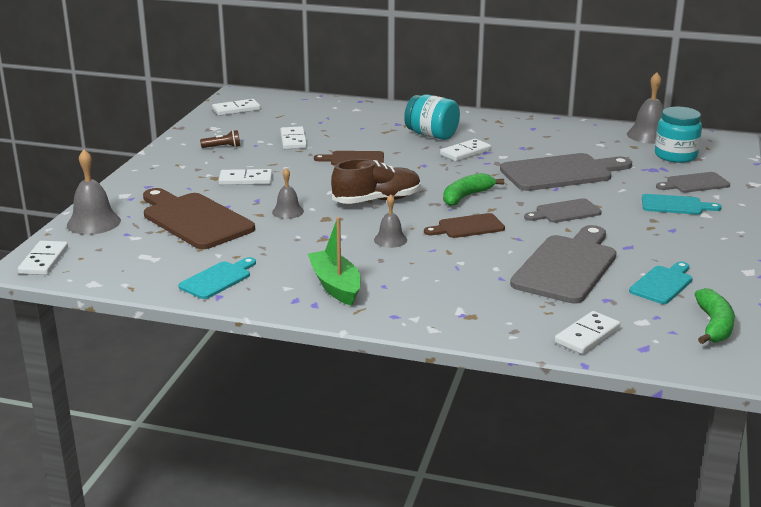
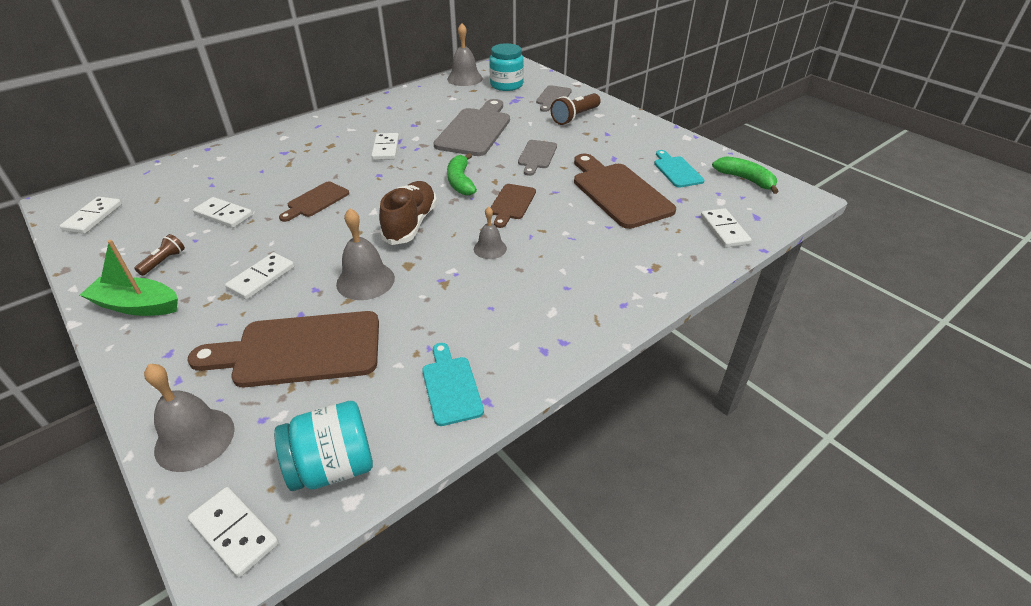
camera: 55 degrees left, 15 degrees up
grey bell [272,168,304,219] -> grey bell [336,208,395,300], size x1.63
green boat [308,217,361,306] -> green boat moved to [80,240,178,316]
turquoise jar [404,94,460,140] -> turquoise jar moved to [274,401,373,491]
grey cutting board [510,225,616,304] -> brown cutting board [574,154,676,229]
turquoise cutting board [642,194,722,215] -> brown flashlight [550,93,601,125]

